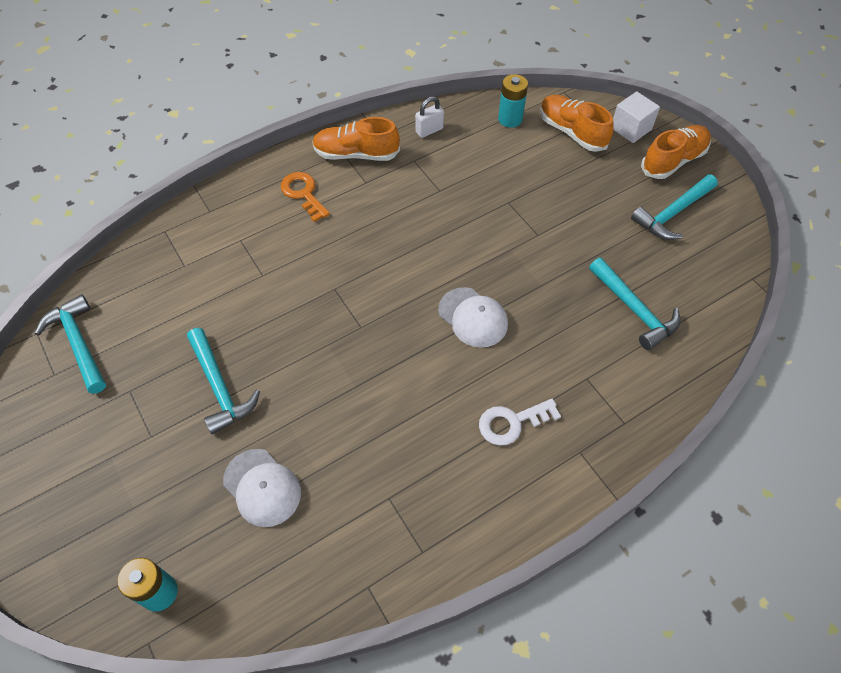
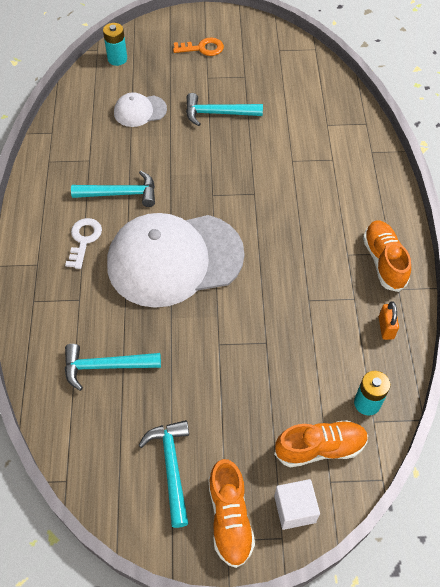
camera: 120 degrees right, 0 degrees up
turquoise hammer [35,294,106,394] -> turquoise hammer moved to [71,170,155,207]
orange key [281,172,330,222] -> orange key moved to [173,37,224,56]
orange shoe [312,117,400,161] -> orange shoe turned 45 degrees counterclockwise [363,220,411,292]
white padlock [415,96,444,138] -> orange padlock [379,301,399,340]
white cap [438,287,508,348] -> white cap [107,213,245,308], size x2.26

